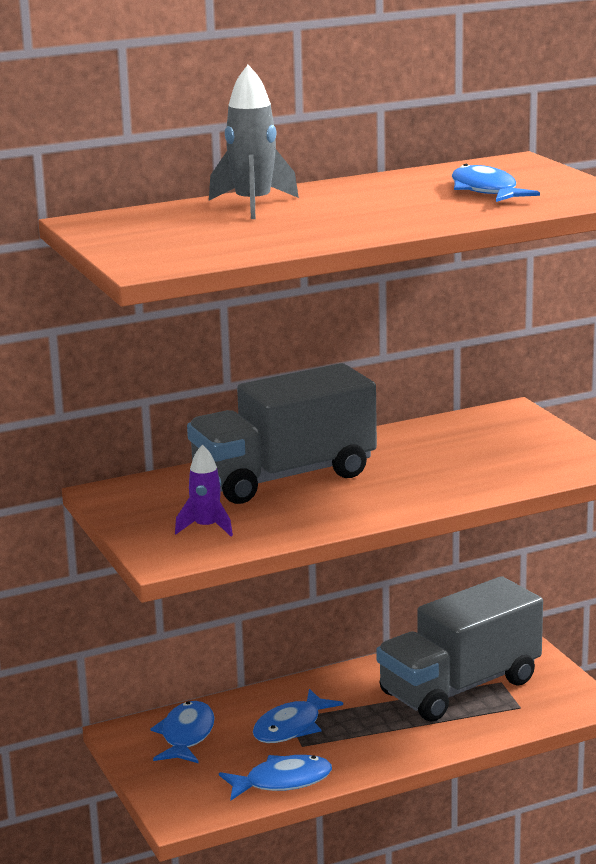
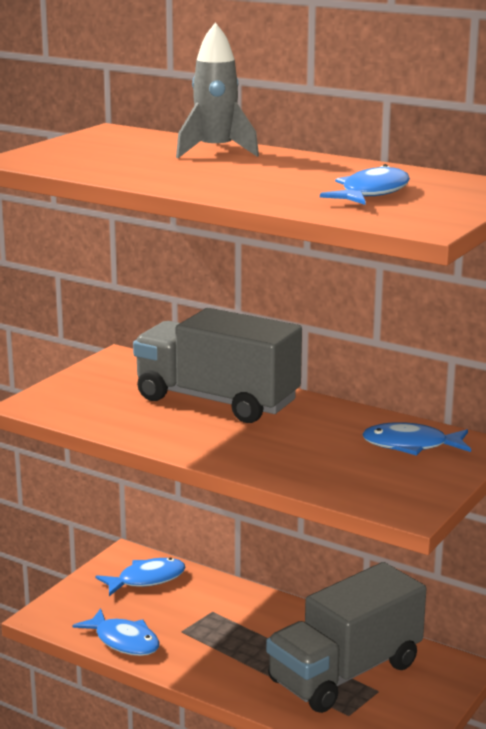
camera: 55 degrees right, 0 degrees up
purple rocket [175,445,233,536] -> none
blue fish [253,689,343,743] -> blue fish moved to [362,422,471,456]
grey truck [376,576,543,721] -> grey truck turned 60 degrees counterclockwise [266,562,426,713]

